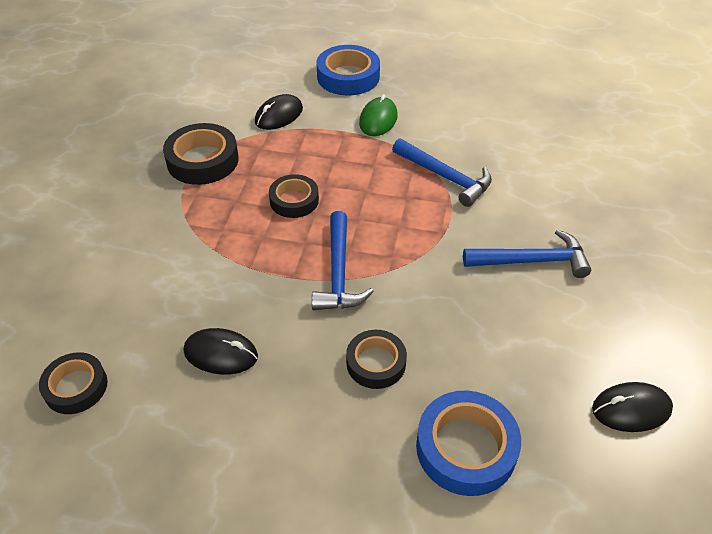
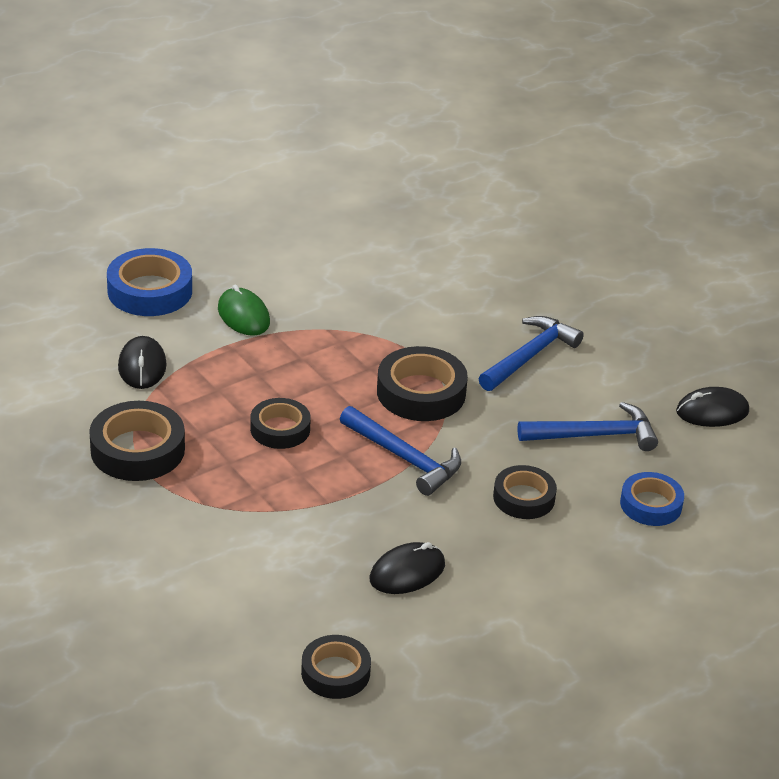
camera: 50 degrees left, 10 degrees down
blue hammer [392,138,492,207] -> blue hammer moved to [517,402,658,451]
blue tape [416,391,521,496] -> blue tape [620,472,684,526], size x0.65
black mouse [592,382,673,432] -> black mouse turned 45 degrees clockwise [676,387,749,427]
none -> black tape [377,346,468,421]

